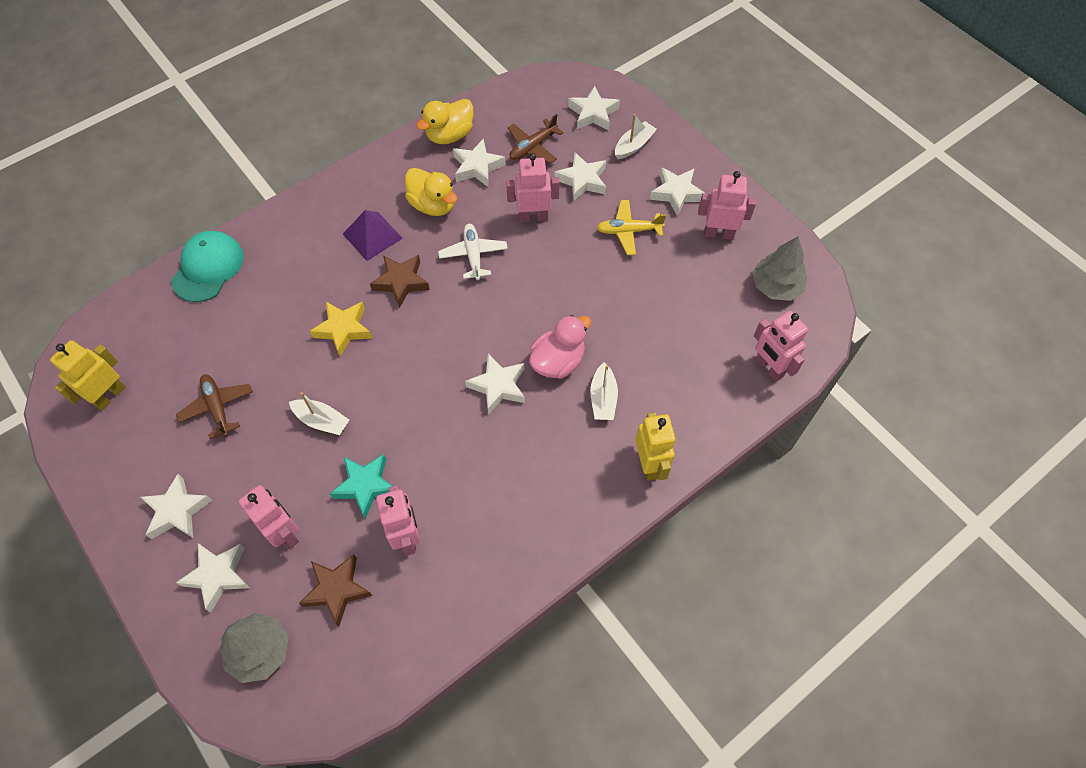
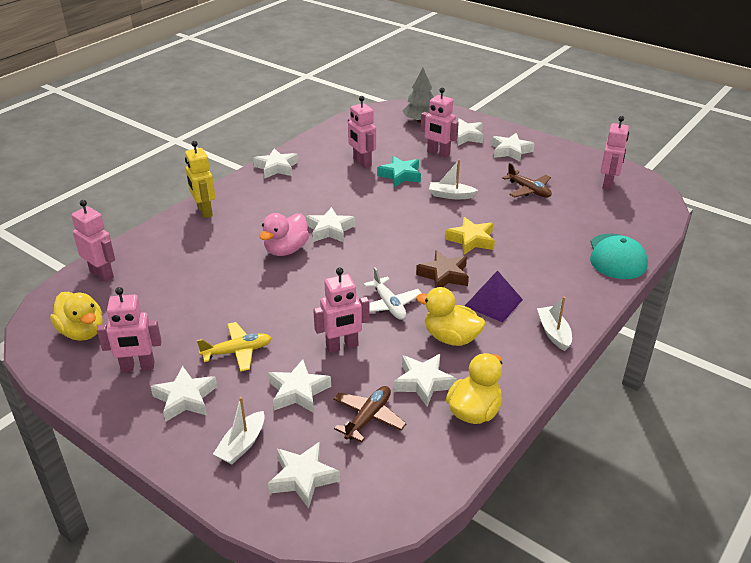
camera: 165 degrees right, 25 degrees down
yellow robot [50,340,125,410] -> pink robot [601,116,629,191]
brown star [299,554,372,626] -> none
white boat [590,362,618,420] -> white boat moved to [537,296,572,351]
grey tree [753,237,807,301] -> yellow duck [50,292,102,341]
none -> white star [253,148,298,179]

